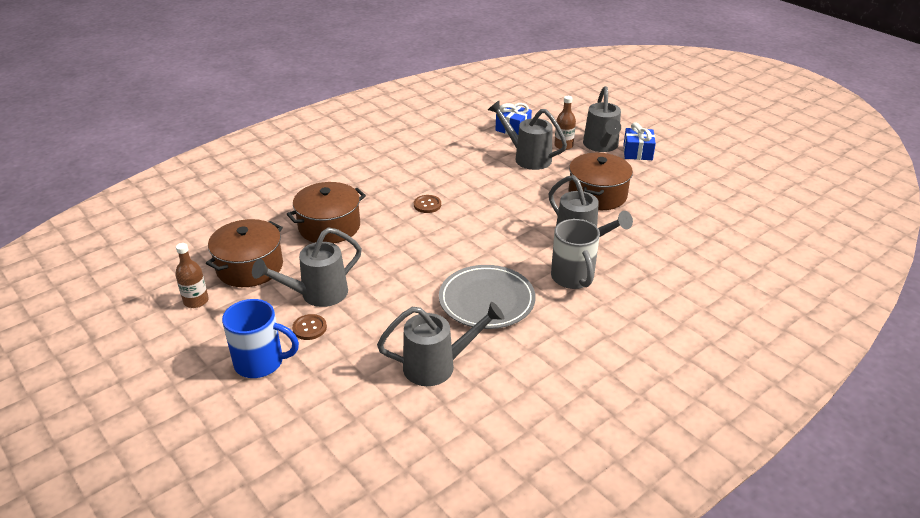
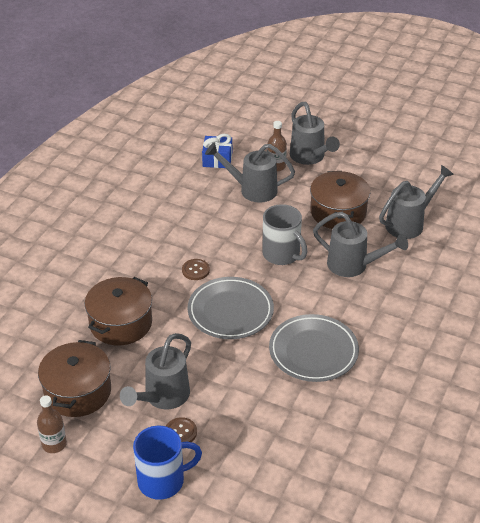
camera: 25 degrees left, 5 degrees up
grey watering can [377,302,504,386] -> grey watering can moved to [379,165,454,239]
grey mug [551,219,600,289] -> grey mug moved to [262,204,307,265]
blue gift [623,122,656,160] -> none
none -> grey plate [188,277,274,339]

